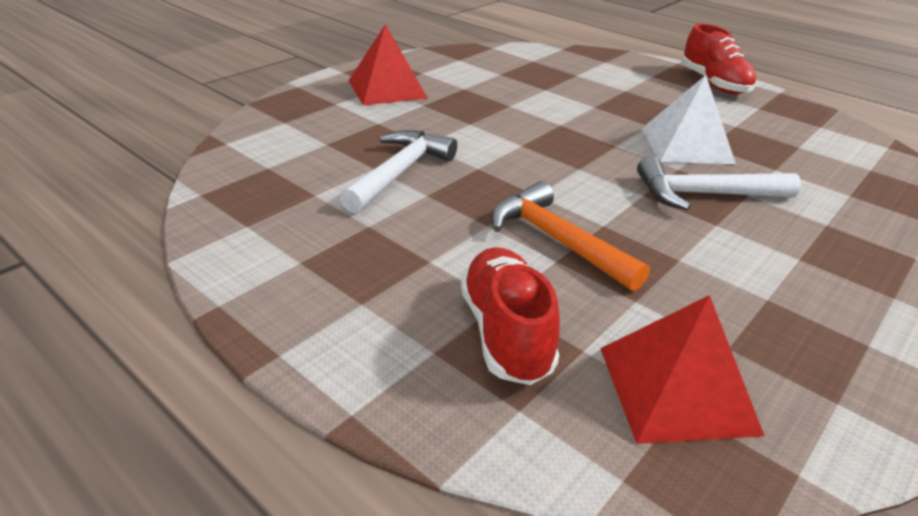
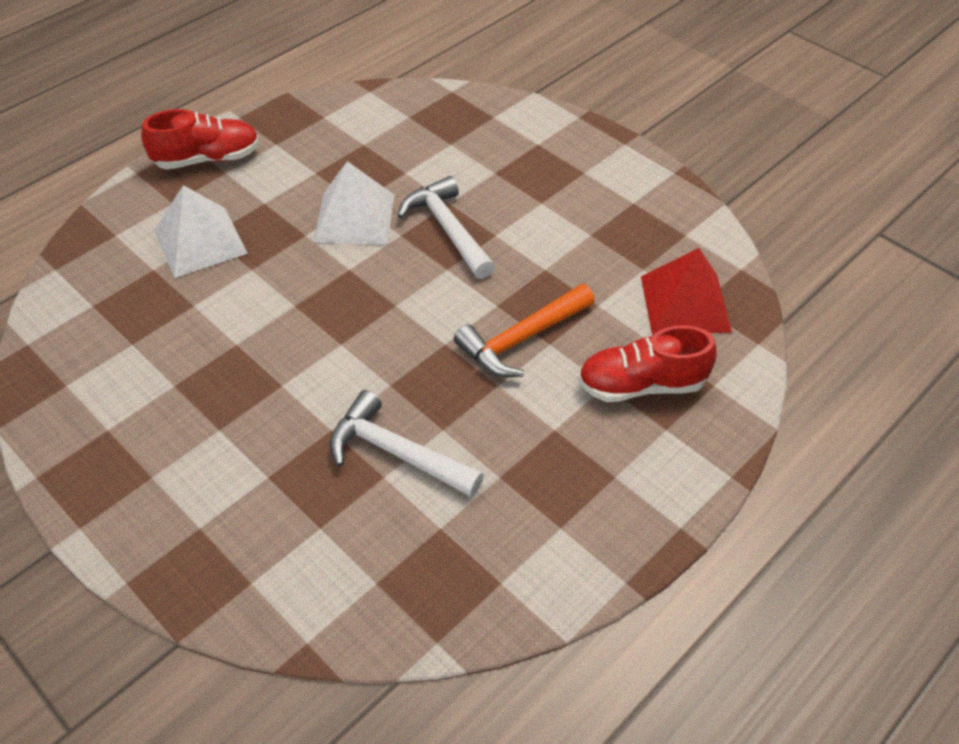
camera: 85 degrees left, 15 degrees up
red pyramid [349,24,428,105] -> none
white hammer [637,156,801,210] -> white hammer turned 150 degrees clockwise [397,176,495,279]
none -> white pyramid [154,185,248,278]

